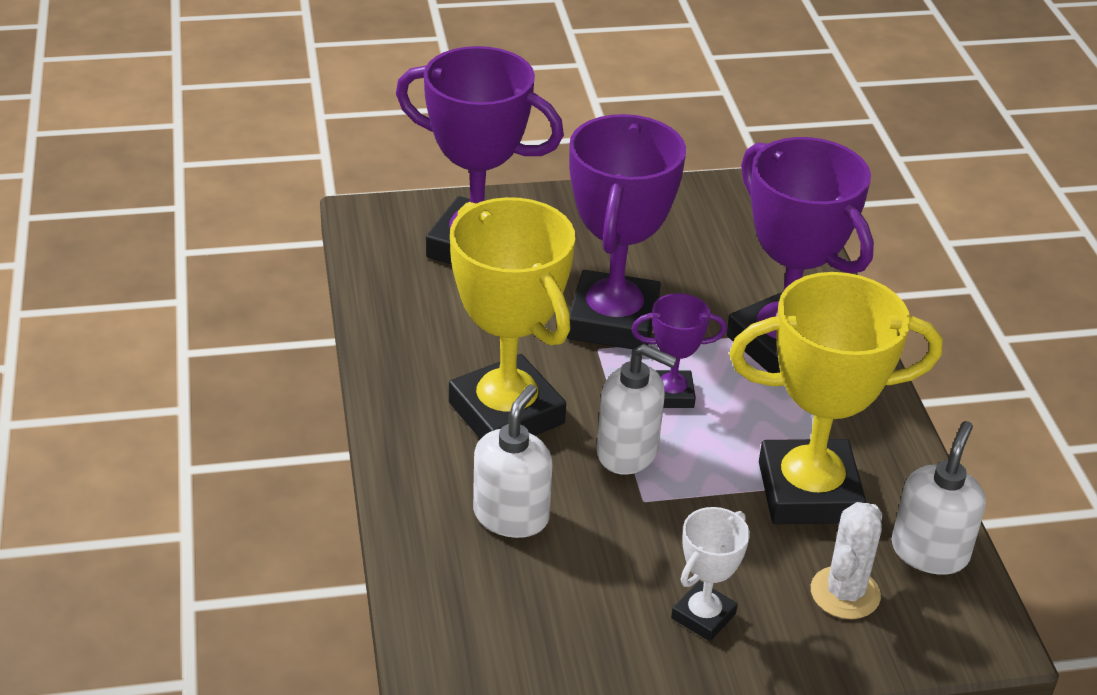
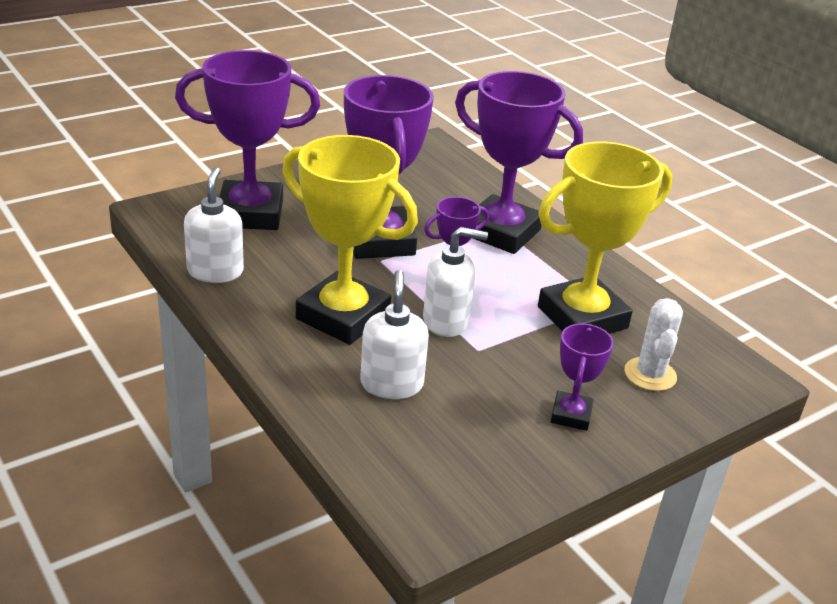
camera: 25 degrees left, 5 degrees down
white trophy [671,507,750,641] -> purple trophy [551,323,614,431]
white soap dispenser [892,421,986,575] -> white soap dispenser moved to [184,167,244,283]

